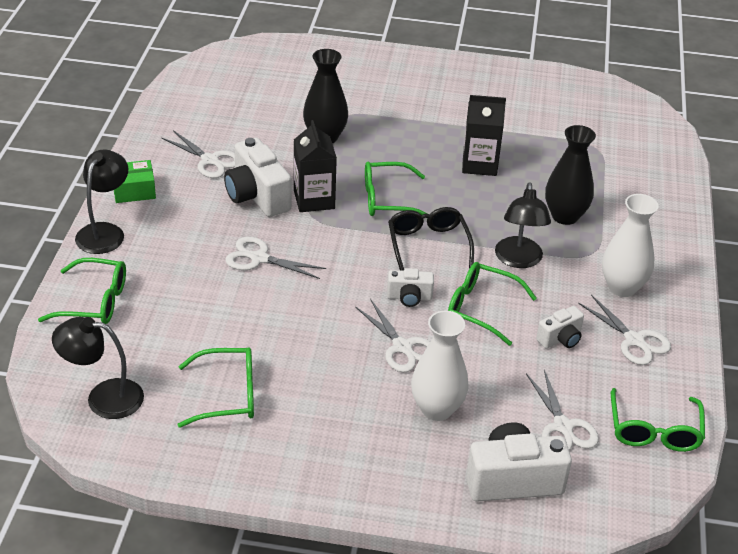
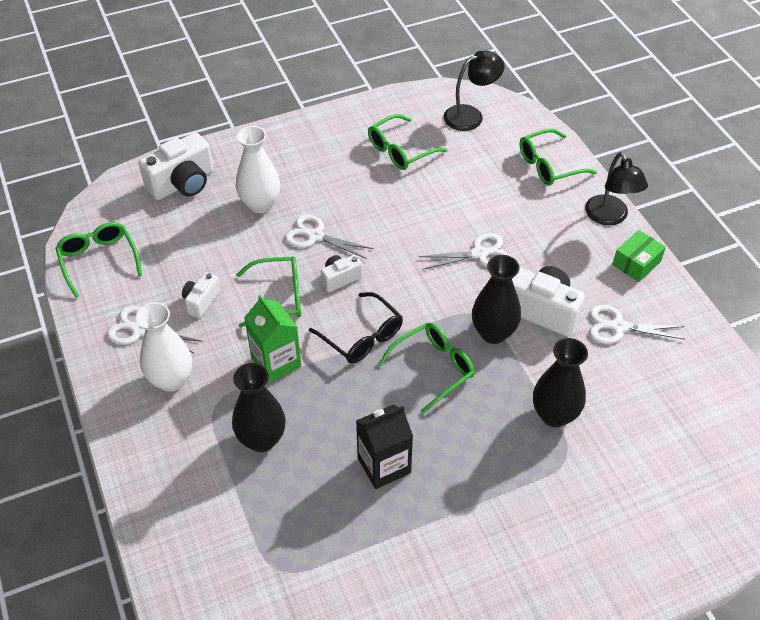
camera: 150 degrees right, 10 degrees up
black carton [294,120,337,212] -> black vase [472,255,521,344]
black lamp [495,182,551,268] -> green carton [244,295,301,383]
white scissors [526,370,599,451] -> none

